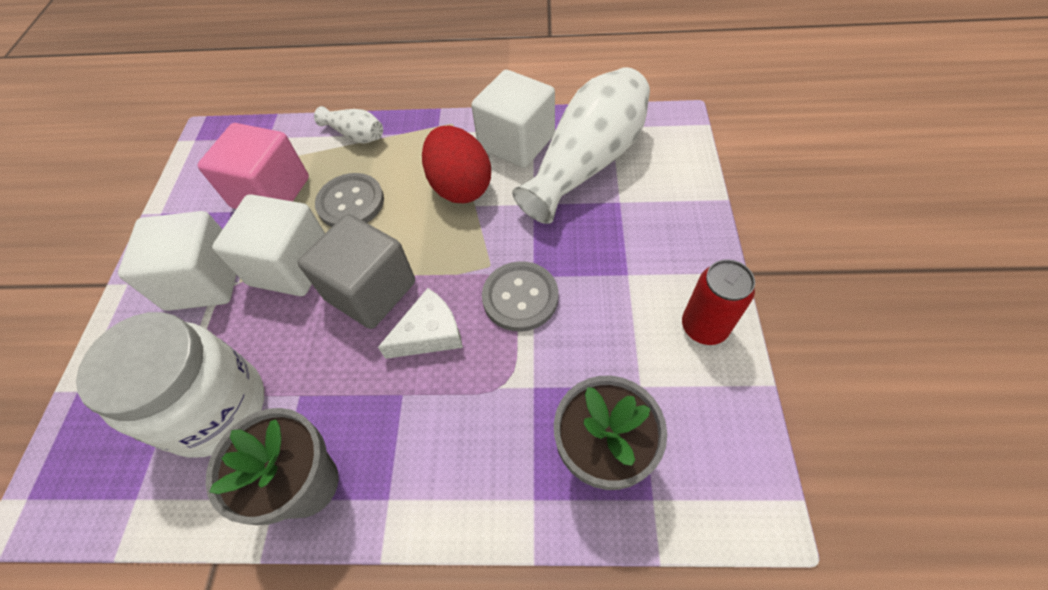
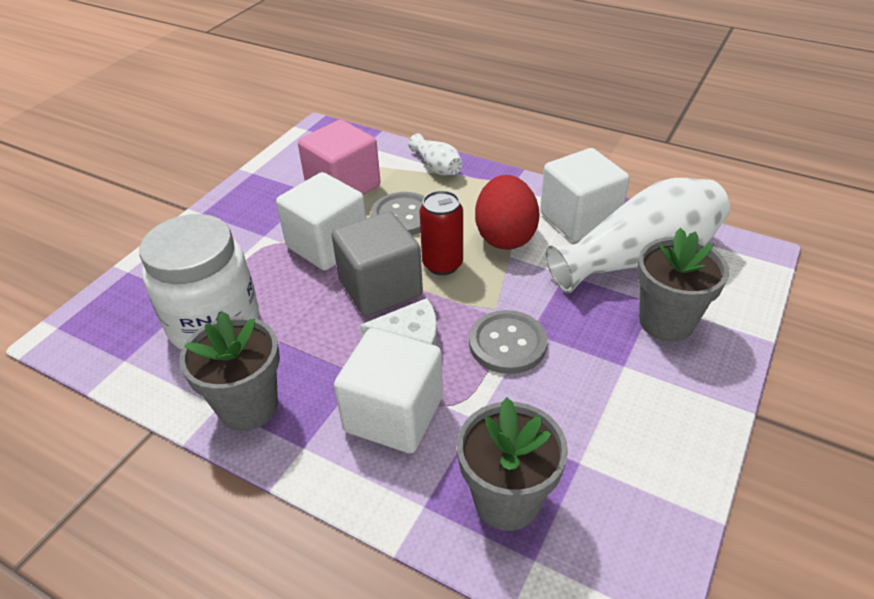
camera: 25 degrees right, 15 degrees down
white cube [118,211,236,311] -> white cube moved to [334,328,443,453]
red can [682,259,755,345] -> red can moved to [420,190,463,275]
none -> grey flower pot [637,228,729,342]

